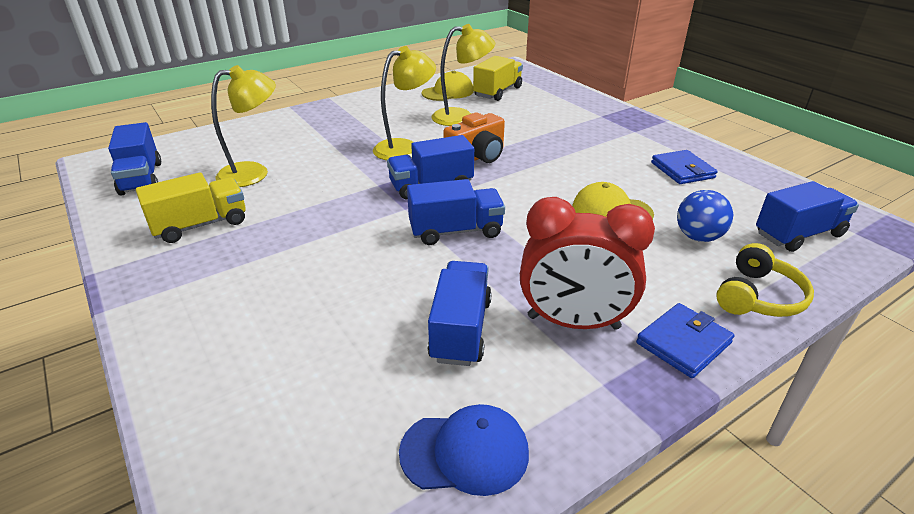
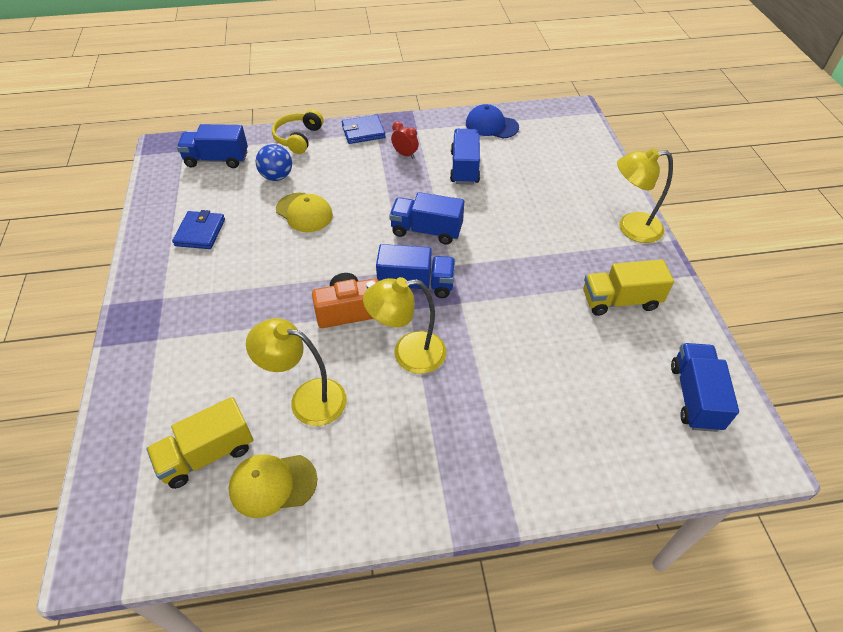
camera: 155 degrees left, 15 degrees up
yellow lamp [211,65,276,187] -> yellow lamp moved to [617,148,673,243]
blue truck [428,261,492,366] -> blue truck turned 150 degrees clockwise [450,129,480,185]
red clock [520,197,655,330] -> red clock [391,121,419,159], size x0.45
yellow headphones [716,243,814,317] -> yellow headphones turned 45 degrees counterclockwise [272,109,323,154]

